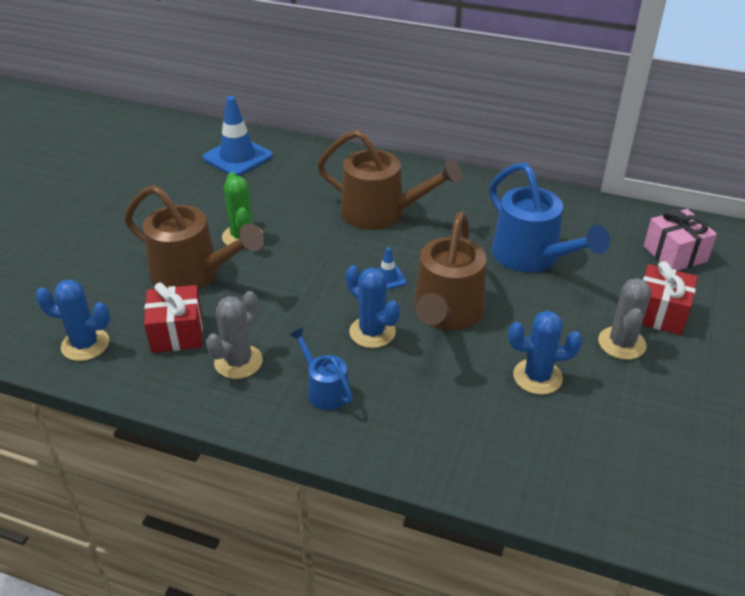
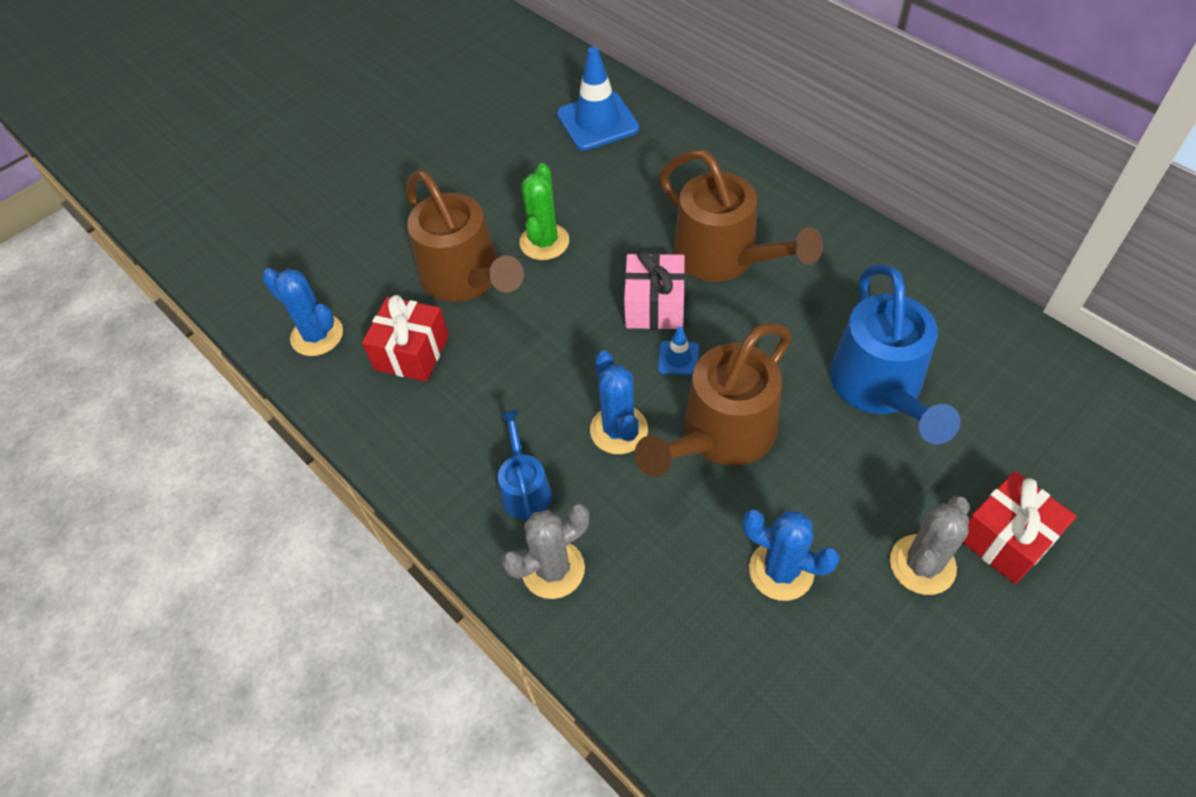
camera: 30 degrees right, 15 degrees up
grey cactus [206,291,263,379] -> grey cactus moved to [502,504,589,599]
pink gift [644,209,717,271] -> pink gift moved to [624,249,685,329]

